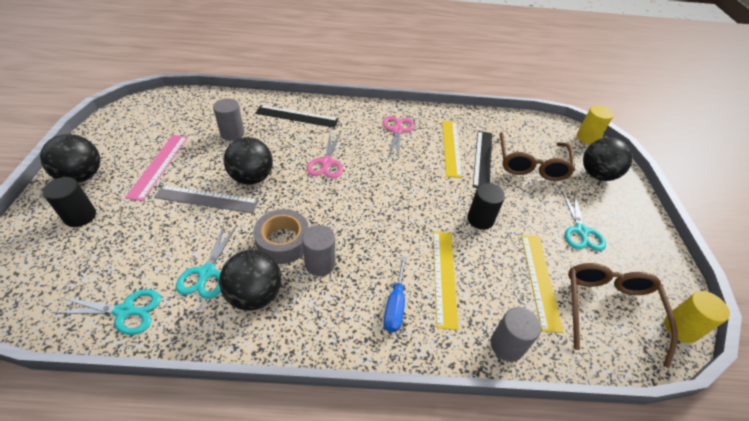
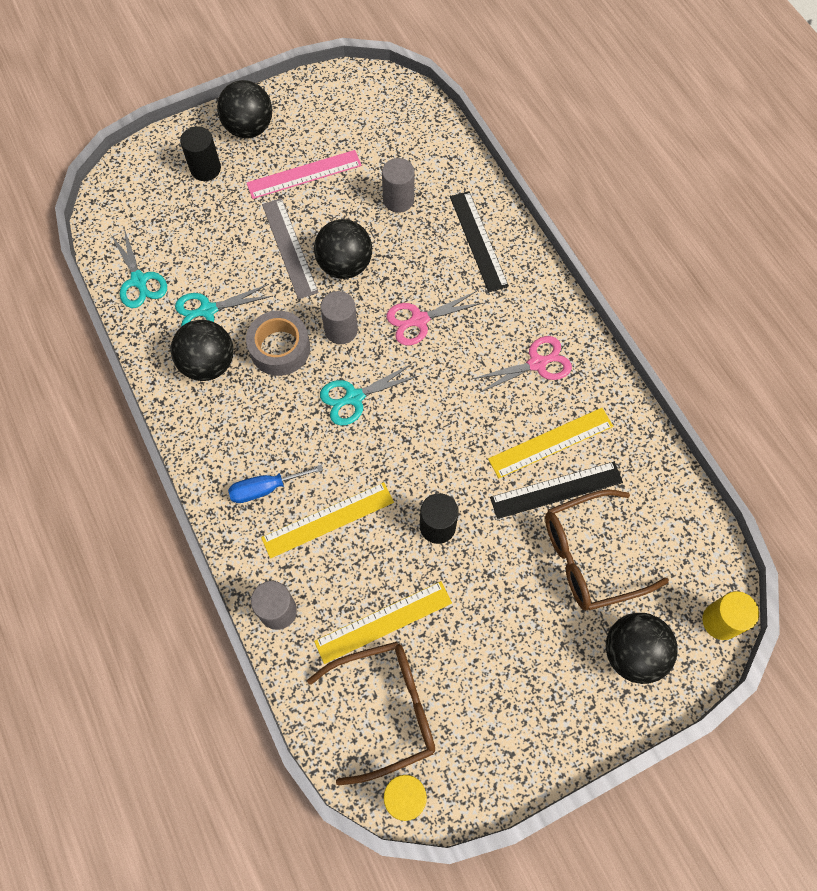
camera: 65 degrees right, 20 degrees up
grey cylinder [302,225,335,276] -> grey cylinder moved to [320,291,358,344]
turquoise scissors [562,191,606,251] -> turquoise scissors moved to [320,363,419,426]

